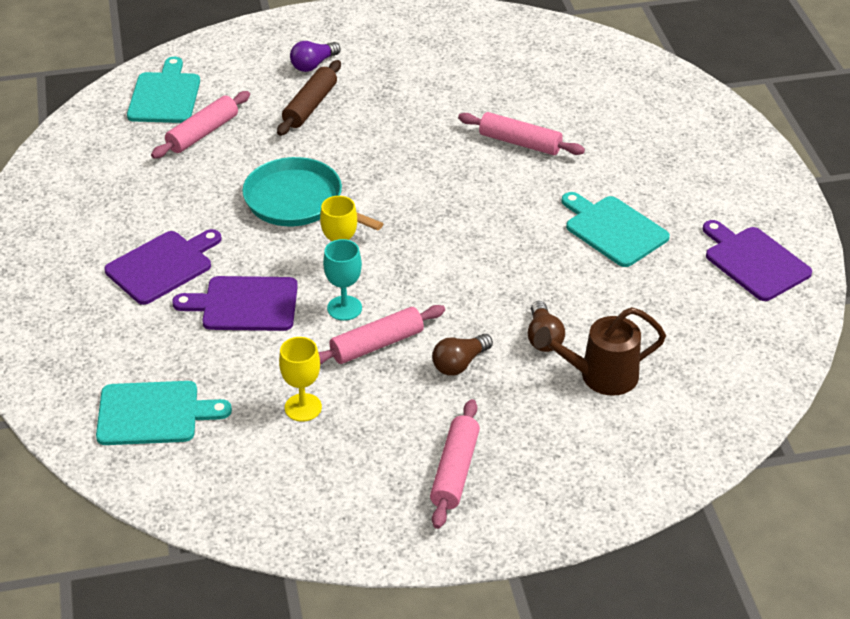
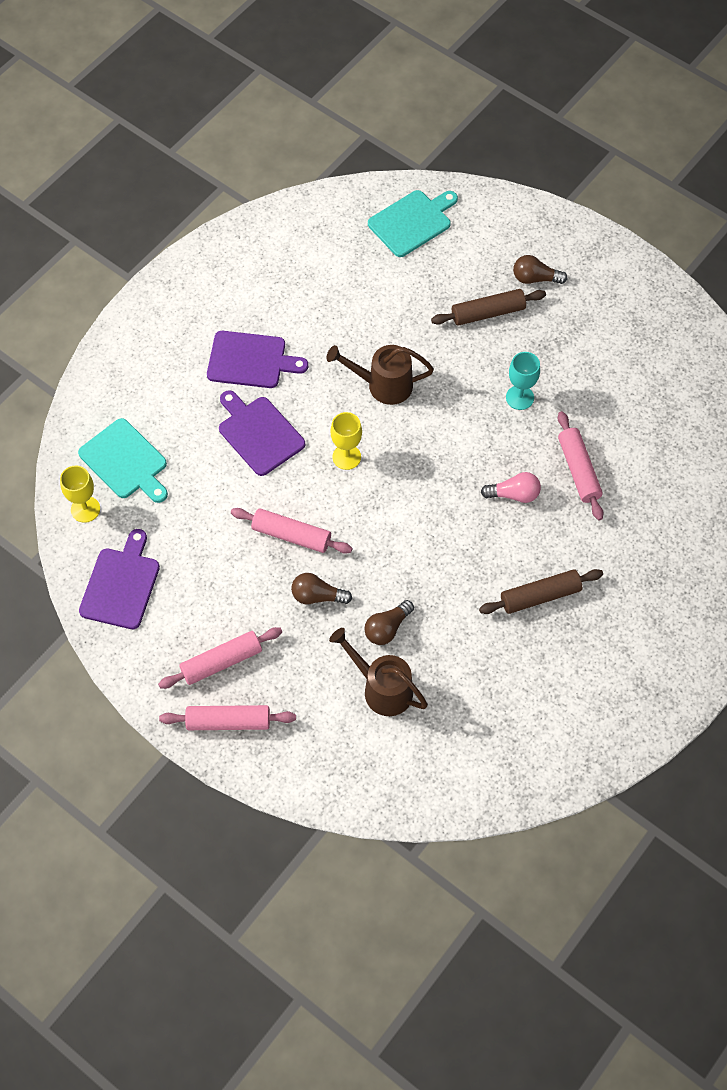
camera: 50 degrees right, 20 degrees up
pink rolling pin [151,91,250,159] -> pink rolling pin moved to [159,705,296,730]
turquoise pan [242,157,384,231] -> brown watering can [326,345,434,405]
yellow goblet [279,337,322,422] -> yellow goblet moved to [60,466,100,523]
purple light bulb [290,41,340,72] -> brown light bulb [513,255,567,284]
turquoise goblet [323,239,362,321] -> turquoise goblet moved to [506,352,540,410]
turquoise cutting board [561,192,670,267] -> brown rolling pin [479,569,603,614]
purple cutting board [703,220,812,301] -> purple cutting board moved to [79,529,160,629]
none -> pink light bulb [481,472,541,503]

